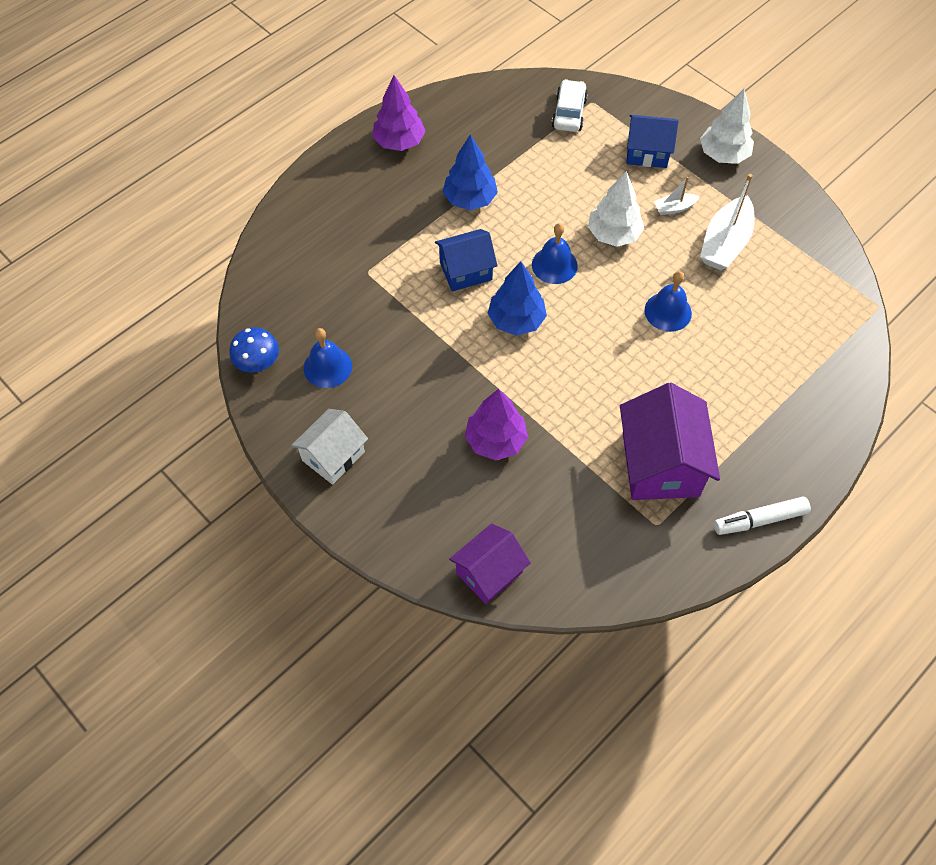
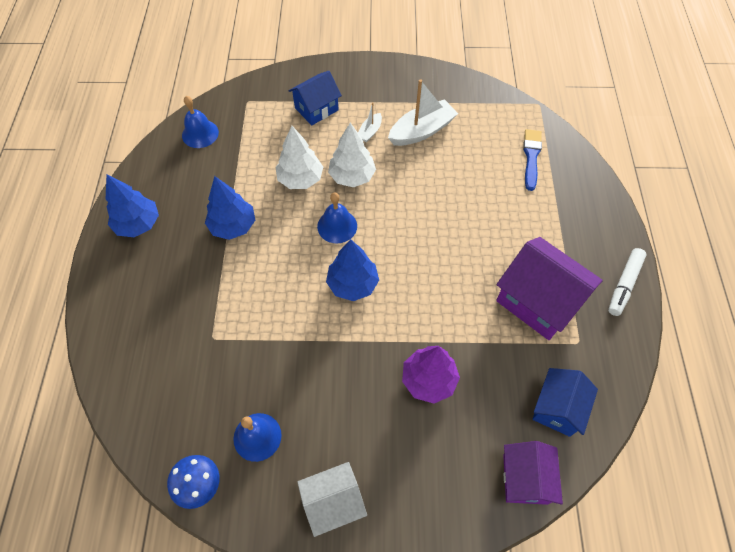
camera: 45 degrees left, 0 degrees up
white house [291,409,368,485] -> white house turned 75 degrees clockwise [297,462,367,537]
purple tree [372,75,426,151] -> blue tree [106,174,159,237]
blue house [435,229,497,291] -> blue house moved to [532,368,598,437]
white car [552,79,588,132] -> none
blue bell [644,271,692,332] -> blue bell moved to [182,96,219,148]
white tree [700,88,754,164] -> white tree moved to [276,126,323,189]
white boat [700,174,755,270] -> white boat turned 105 degrees counterclockwise [388,79,458,146]
none -> blue brush [523,129,542,191]

